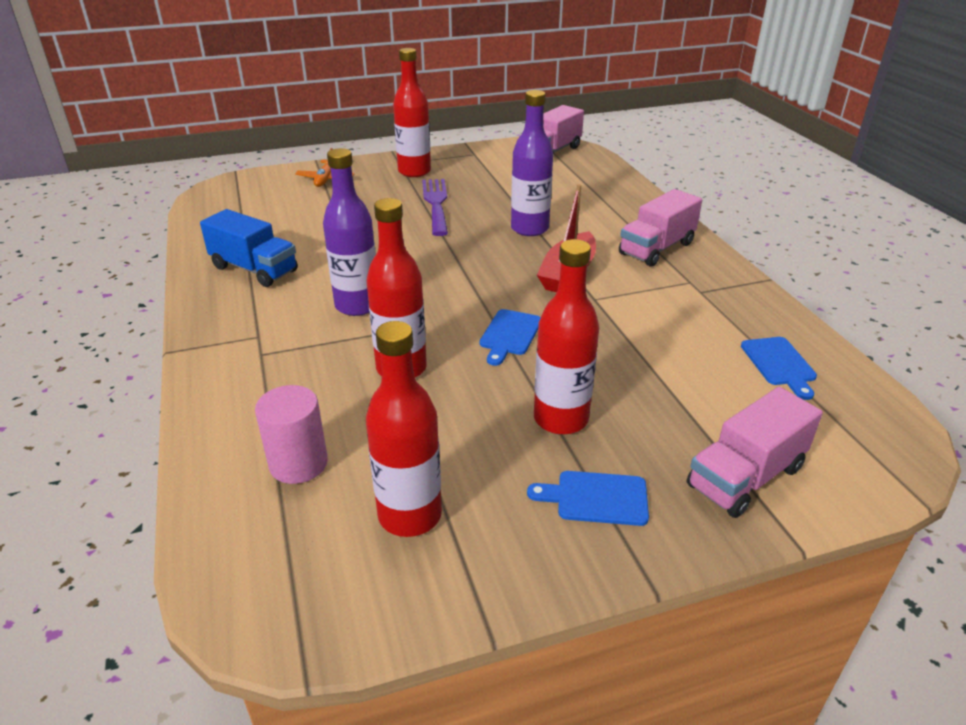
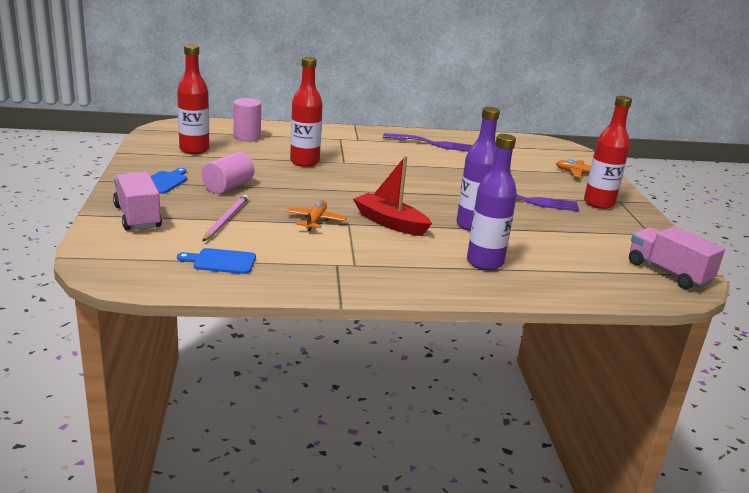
camera: 100 degrees right, 10 degrees down
blue truck [200,209,298,287] -> purple fork [383,133,472,152]
purple bottle [323,148,376,316] -> purple bottle moved to [467,134,517,270]
blue cutting board [480,309,541,366] -> none
red bottle [534,239,599,435] -> pink cylinder [202,152,254,194]
pink truck [619,189,702,267] -> none
none -> pink pencil [203,195,248,241]
none -> orange plane [286,200,347,231]

